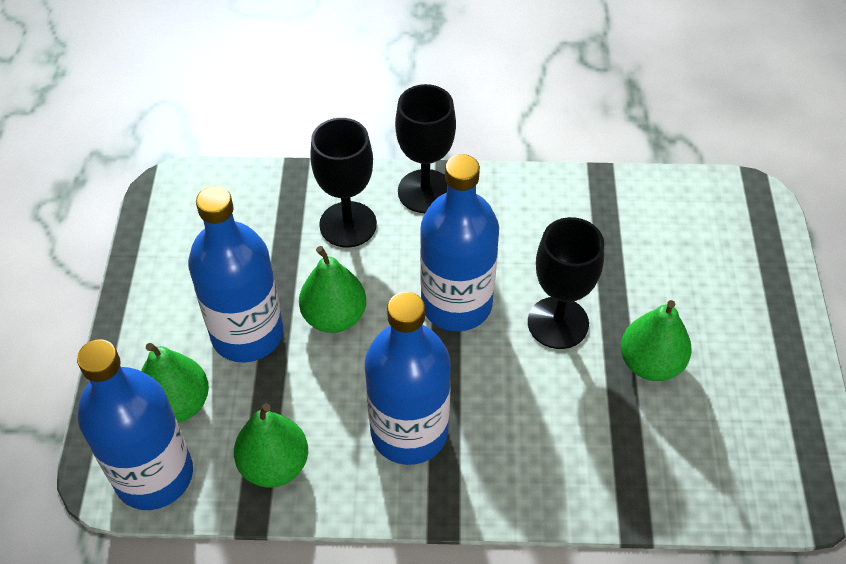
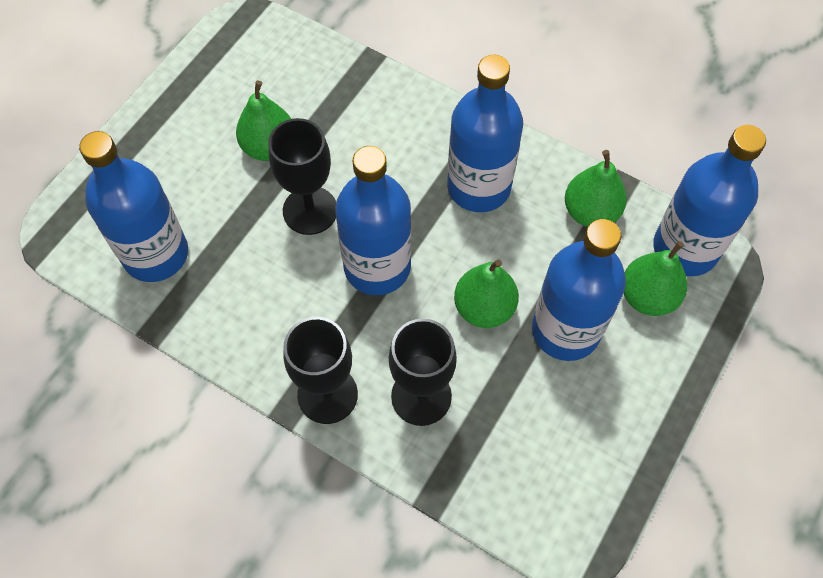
camera: 150 degrees left, 10 degrees up
none -> blue bottle [79,131,188,282]

